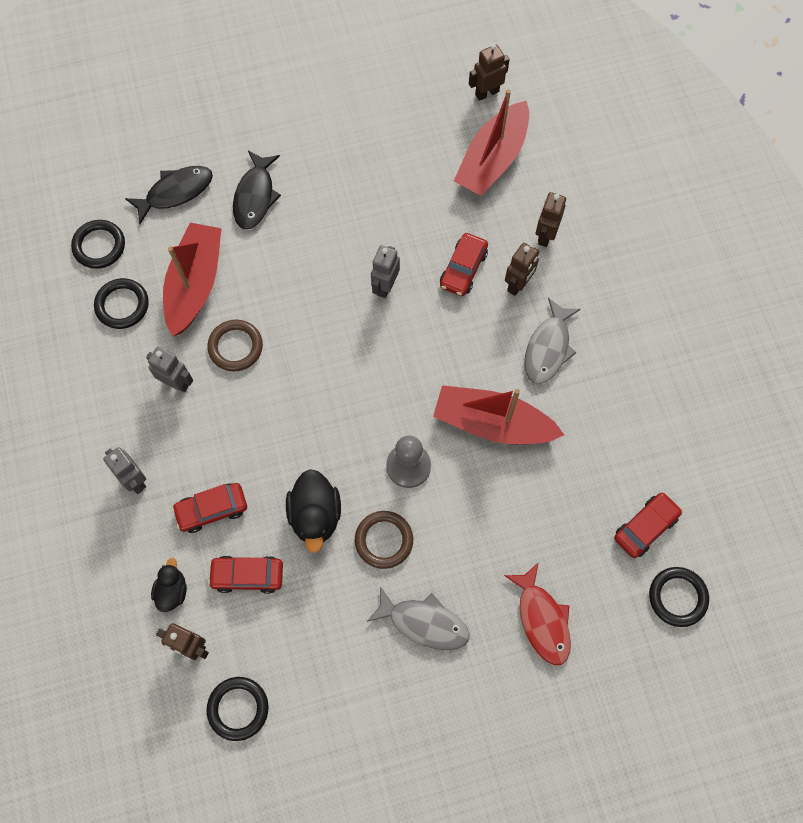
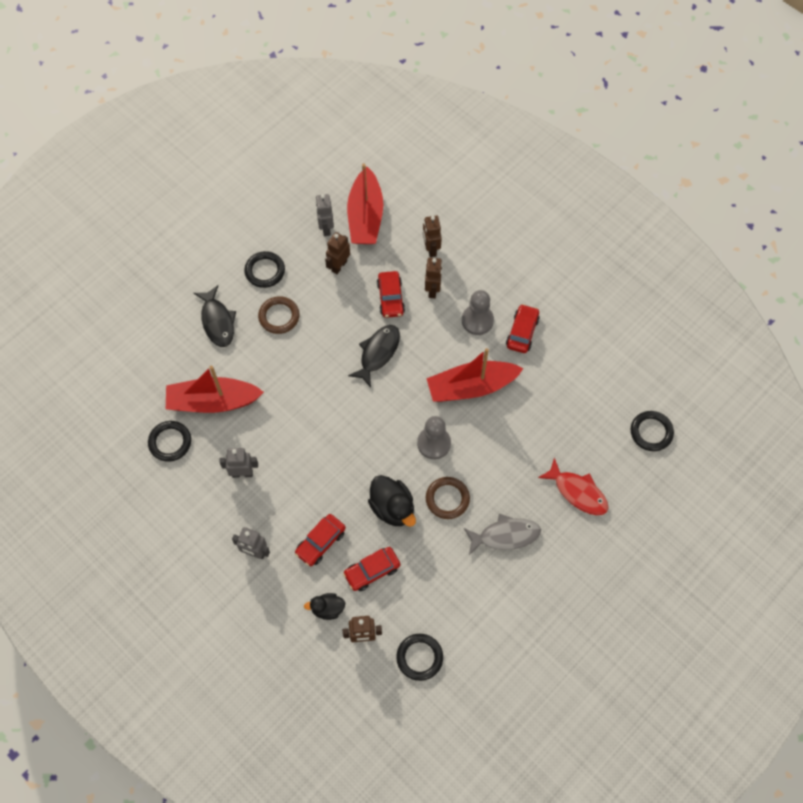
camera: 30 degrees left, 5 degrees down
black ring [71,220,125,269] -> black ring moved to [244,251,285,288]
black fish [125,166,213,224] -> black fish moved to [348,325,400,387]
black duck [151,558,187,612] -> black duck turned 75 degrees counterclockwise [304,593,345,620]
red boat [163,223,222,337] -> red boat turned 75 degrees counterclockwise [166,366,264,413]
brown ring [207,320,263,371] -> brown ring moved to [258,296,300,334]
grey robot [371,245,400,298] -> grey robot moved to [315,194,334,236]
brown robot [469,44,510,101] -> brown robot moved to [325,232,350,274]
grey fish [524,298,581,384] -> grey pawn [462,290,494,335]
red car [614,492,682,558] -> red car moved to [506,304,540,353]

